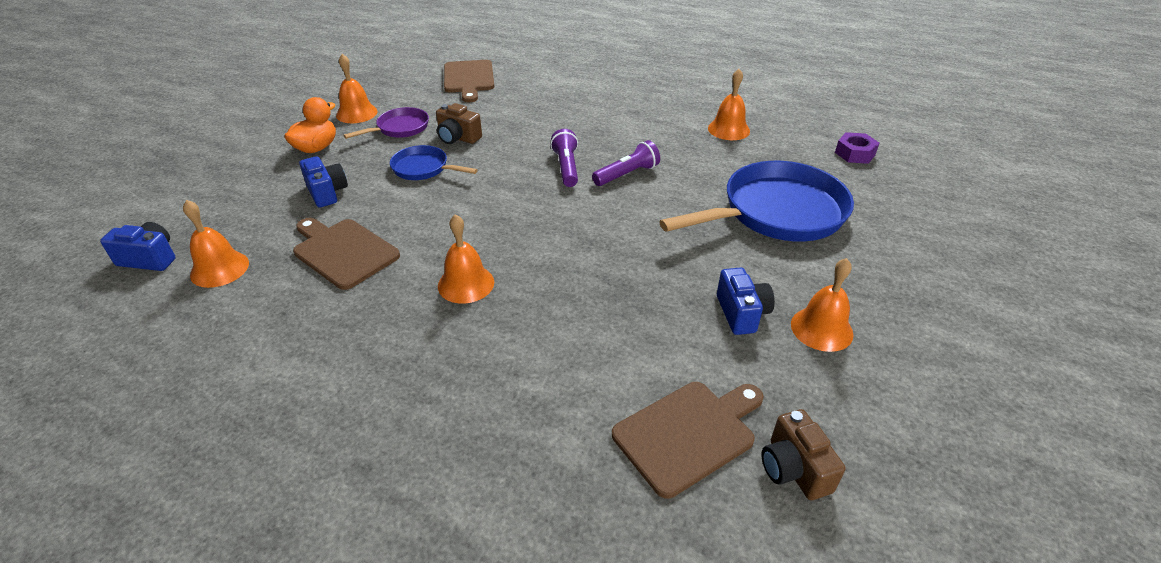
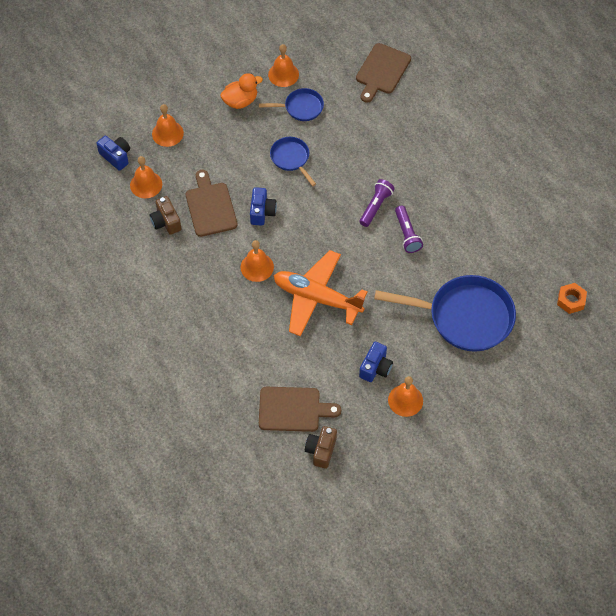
camera: 35 degrees right, 20 degrees up
blue camera [299,156,348,207] -> blue camera moved to [250,187,277,226]
purple pan [343,107,429,139] -> blue pan [259,88,324,121]
brown camera [436,103,482,144] -> brown camera moved to [150,196,182,235]
purple flashlight [592,140,660,186] -> purple flashlight turned 75 degrees clockwise [395,206,423,253]
orange bell [708,69,750,140] -> orange bell moved to [152,104,184,147]
purple nut [835,132,880,164] -> orange nut [557,283,587,314]
none -> orange plane [274,250,368,336]

